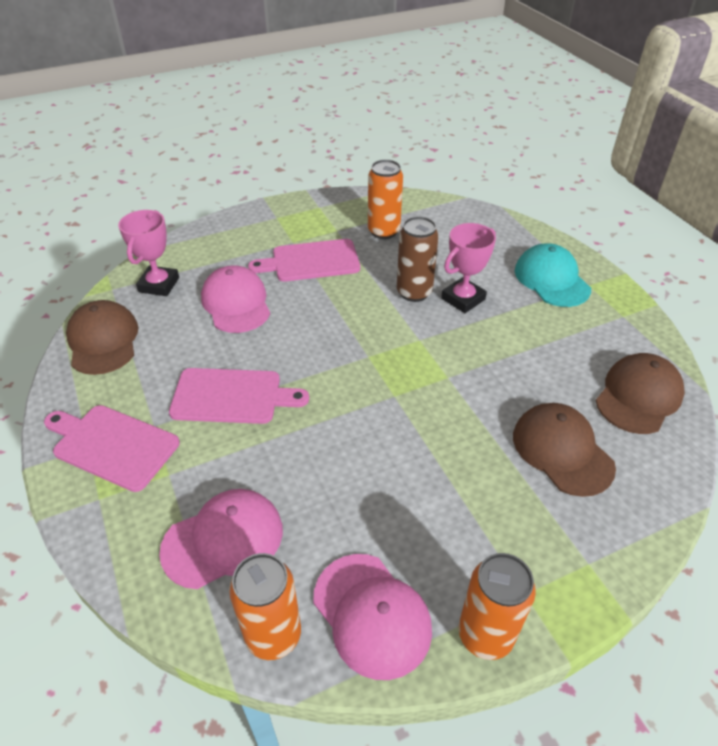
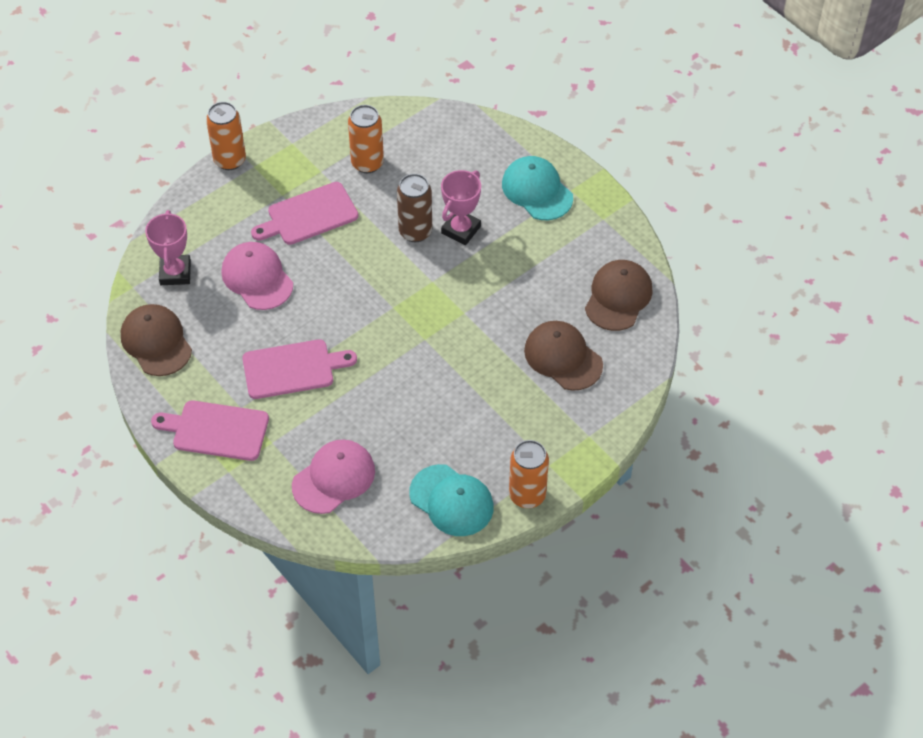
camera: 15 degrees left, 10 degrees up
orange can [229,553,301,660] -> orange can moved to [206,102,246,170]
pink cap [313,554,432,680] -> turquoise cap [409,464,494,536]

